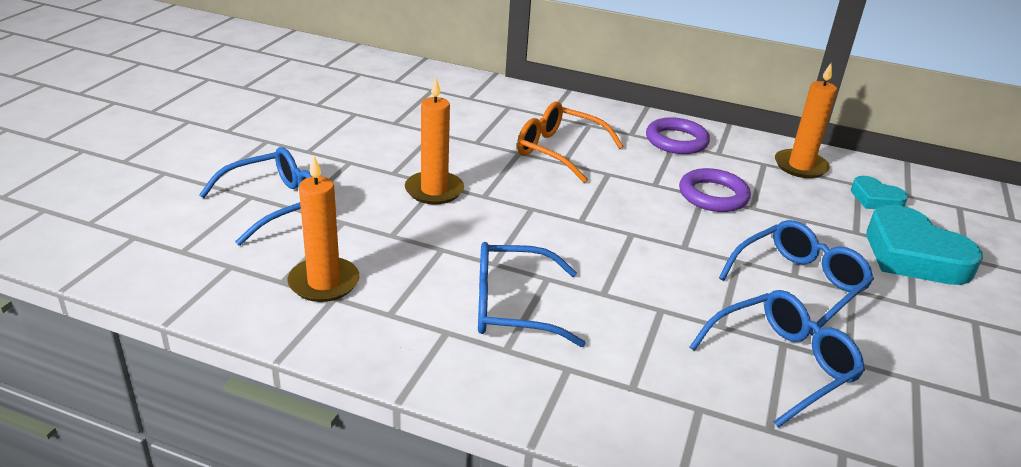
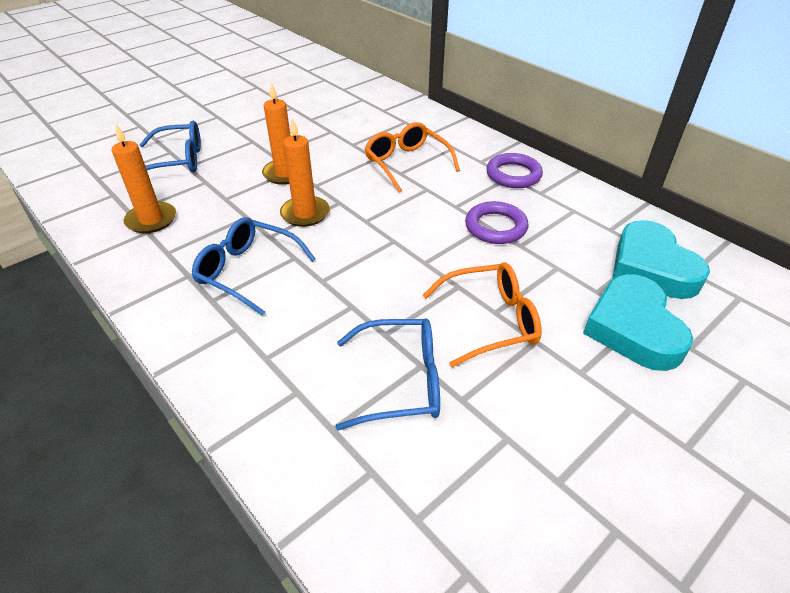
camera: 30 degrees right, 10 degrees up
blue glasses [719,220,874,335] -> orange glasses [423,262,542,367]
orange candle [775,63,837,178] -> orange candle moved to [280,118,330,227]
turquoise heart [851,176,908,209] -> turquoise heart [613,220,710,299], size x1.88

